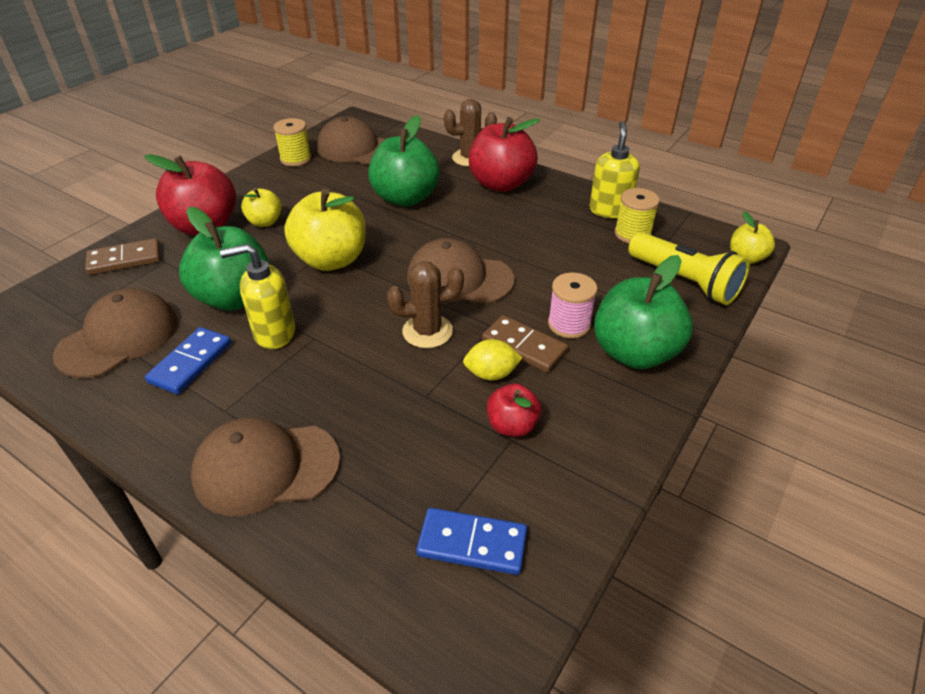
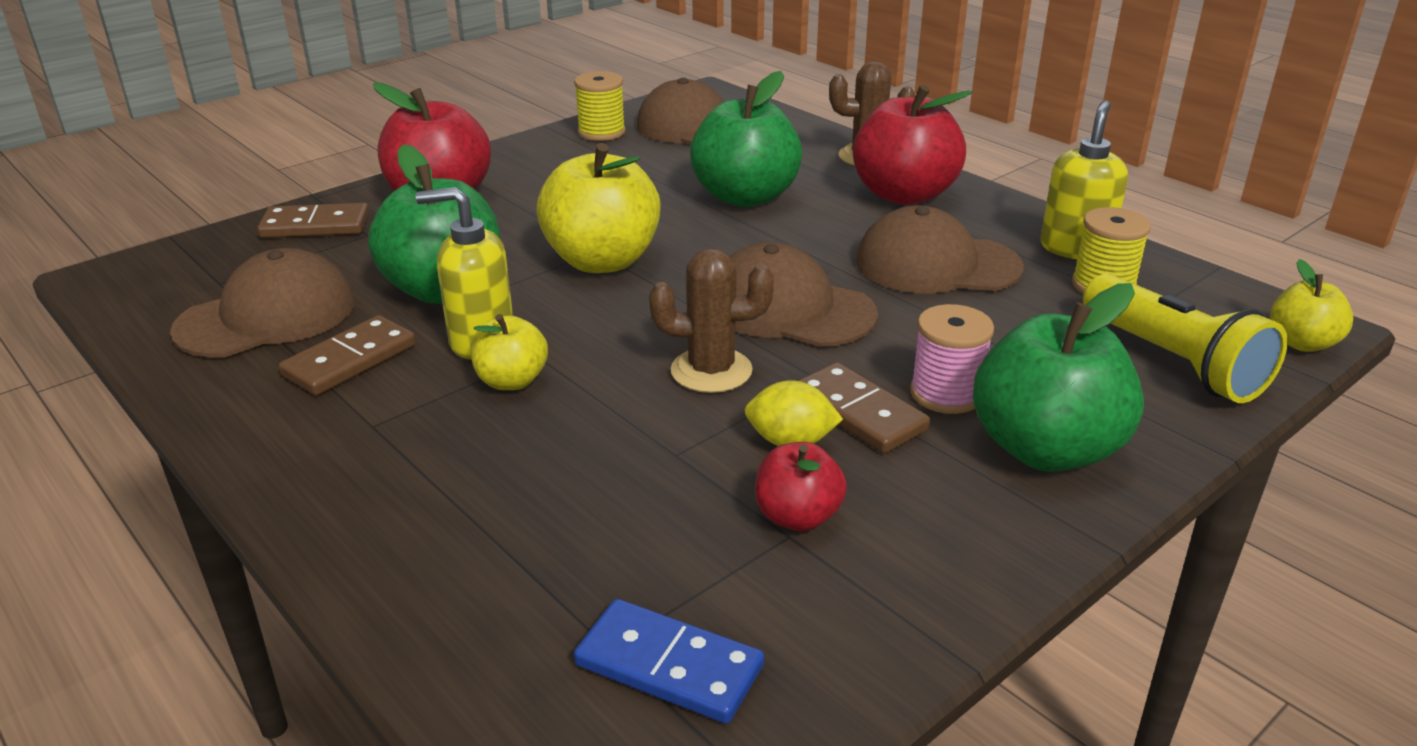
camera: 15 degrees right, 10 degrees down
blue domino [145,327,231,395] -> brown domino [279,315,416,395]
brown cap [191,418,340,516] -> brown cap moved to [856,206,1024,293]
yellow apple [241,188,282,227] -> yellow apple moved to [470,314,548,390]

